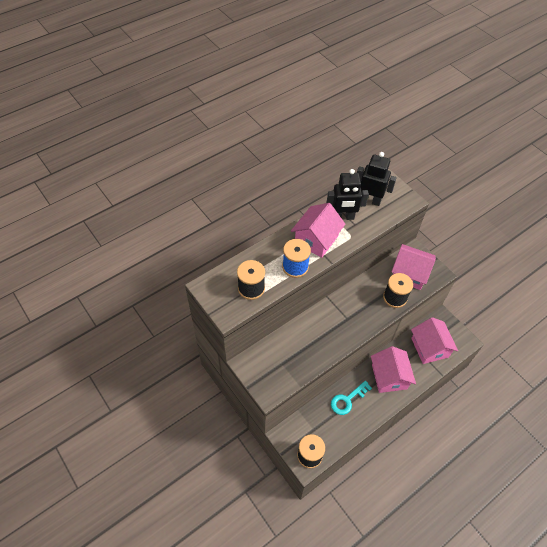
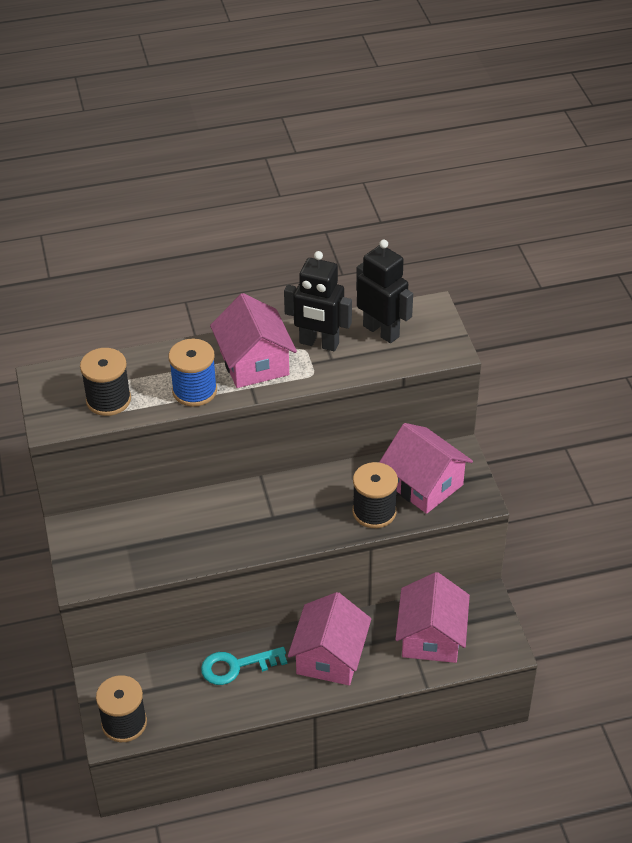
camera: 25 degrees right, 10 degrees down
pink house [291,203,345,258] -> pink house turned 75 degrees counterclockwise [210,293,297,388]

